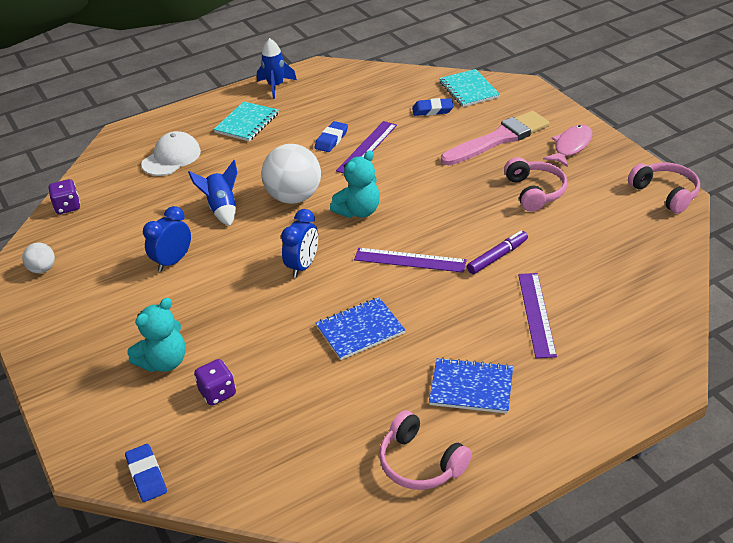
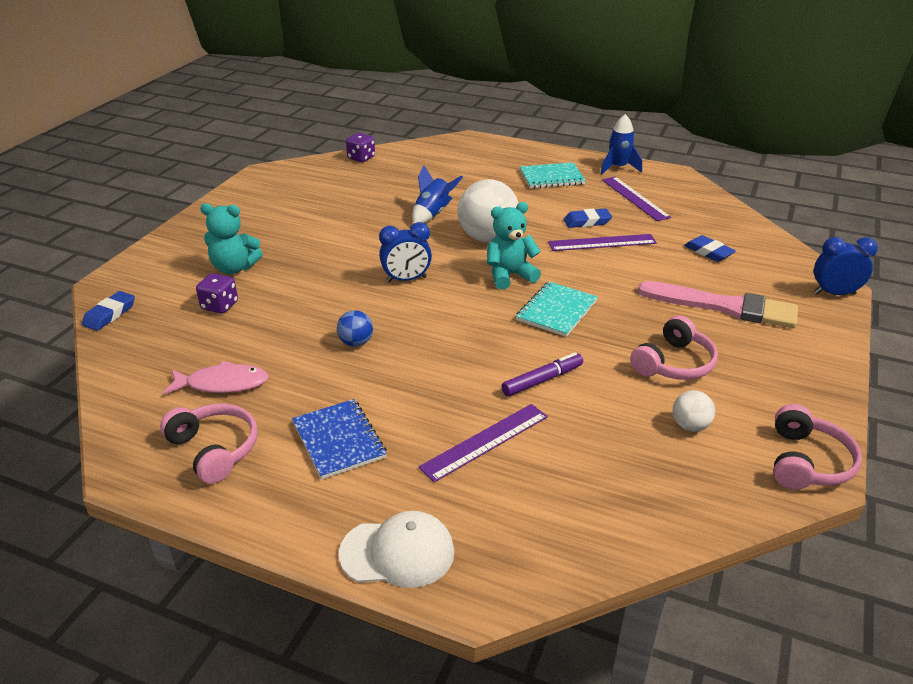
camera: 50 degrees right, 5 degrees down
white ball [22,243,55,273] -> white ball moved to [673,390,715,432]
white cap [141,131,201,176] -> white cap moved to [339,511,454,588]
blue clock [143,206,191,272] -> blue clock moved to [814,237,878,295]
blue notebook [316,297,405,360] -> blue ball [337,310,373,347]
turquoise teddy bear [330,150,380,218] -> turquoise teddy bear turned 150 degrees clockwise [487,202,541,289]
purple ruler [354,248,467,273] -> purple ruler moved to [602,177,671,221]
pink headphones [379,410,472,490] -> pink headphones turned 135 degrees clockwise [160,403,258,484]
turquoise notebook [439,69,500,107] -> turquoise notebook moved to [516,282,598,337]
purple marker [467,231,528,274] -> purple marker turned 45 degrees counterclockwise [502,352,583,396]
pink fish [543,124,593,167] -> pink fish moved to [163,361,269,394]

